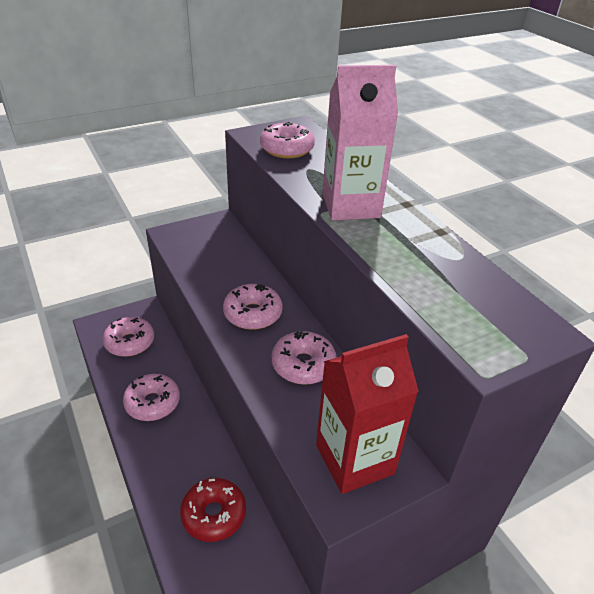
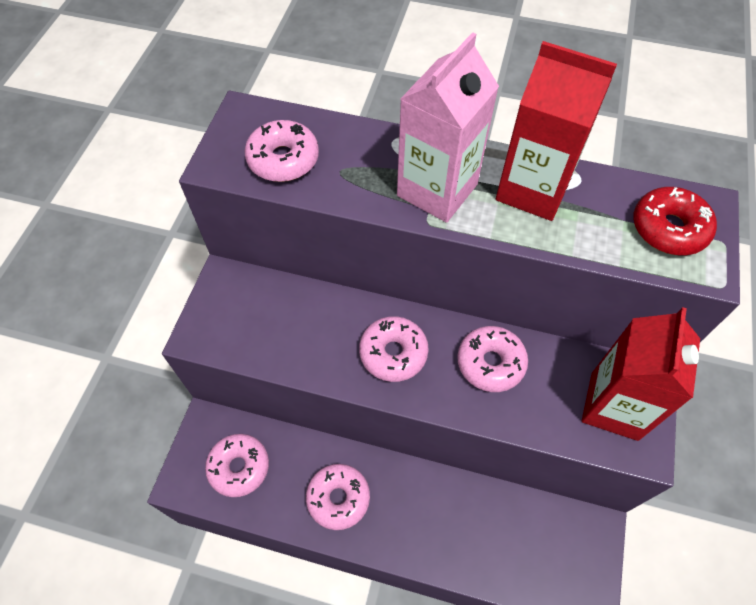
camera: 45 degrees left, 20 degrees up
red donut [180,478,246,542] -> red donut moved to [633,187,717,255]
none -> red carton [496,41,617,221]

